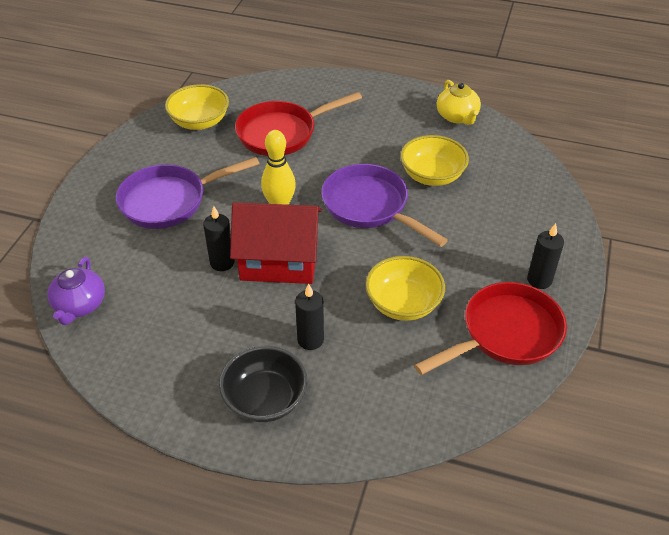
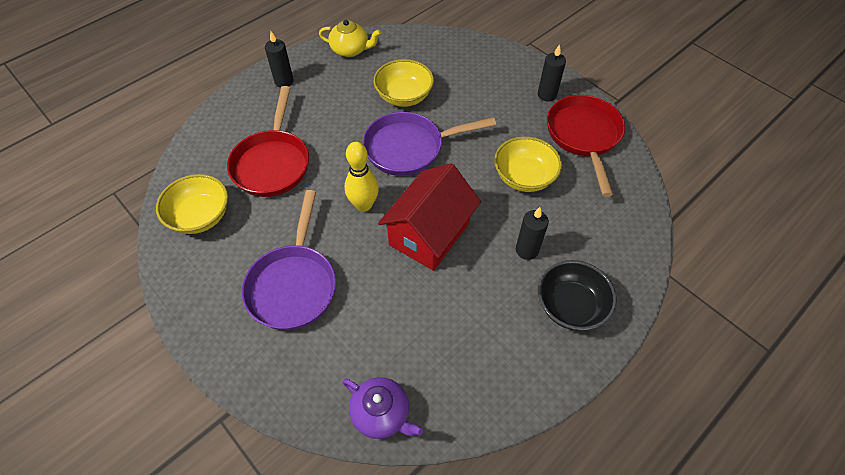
camera: 60 degrees left, 10 degrees up
black candle [203,206,235,271] -> black candle moved to [265,31,294,88]

